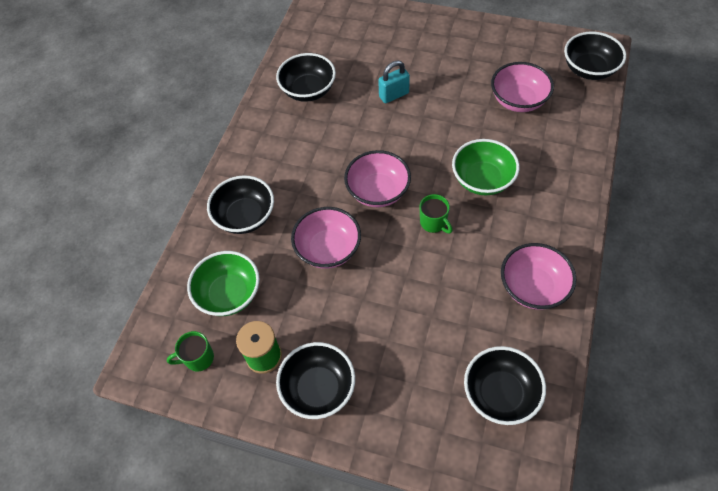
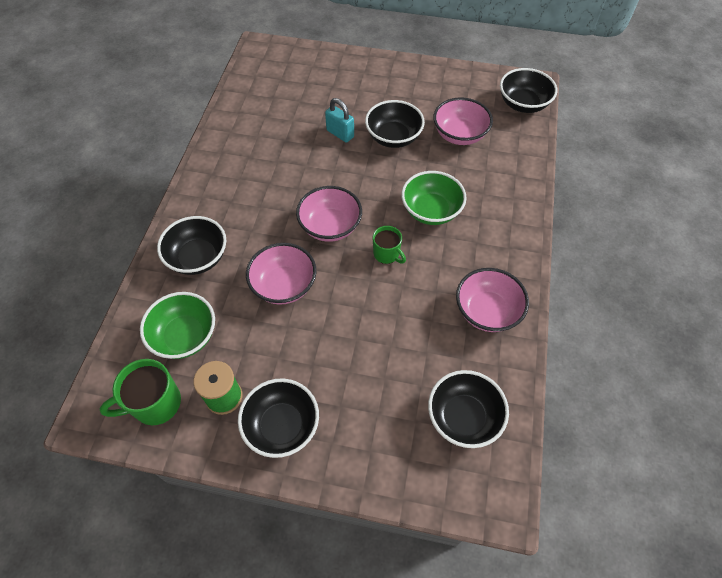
camera: 10 degrees left, 0 degrees up
green mug [167,331,214,372] -> green mug [100,359,181,425], size x1.58
black bowl [276,53,336,102] -> black bowl moved to [365,100,425,148]
turquoise padlock [378,61,410,103] -> turquoise padlock turned 75 degrees clockwise [325,98,354,142]

